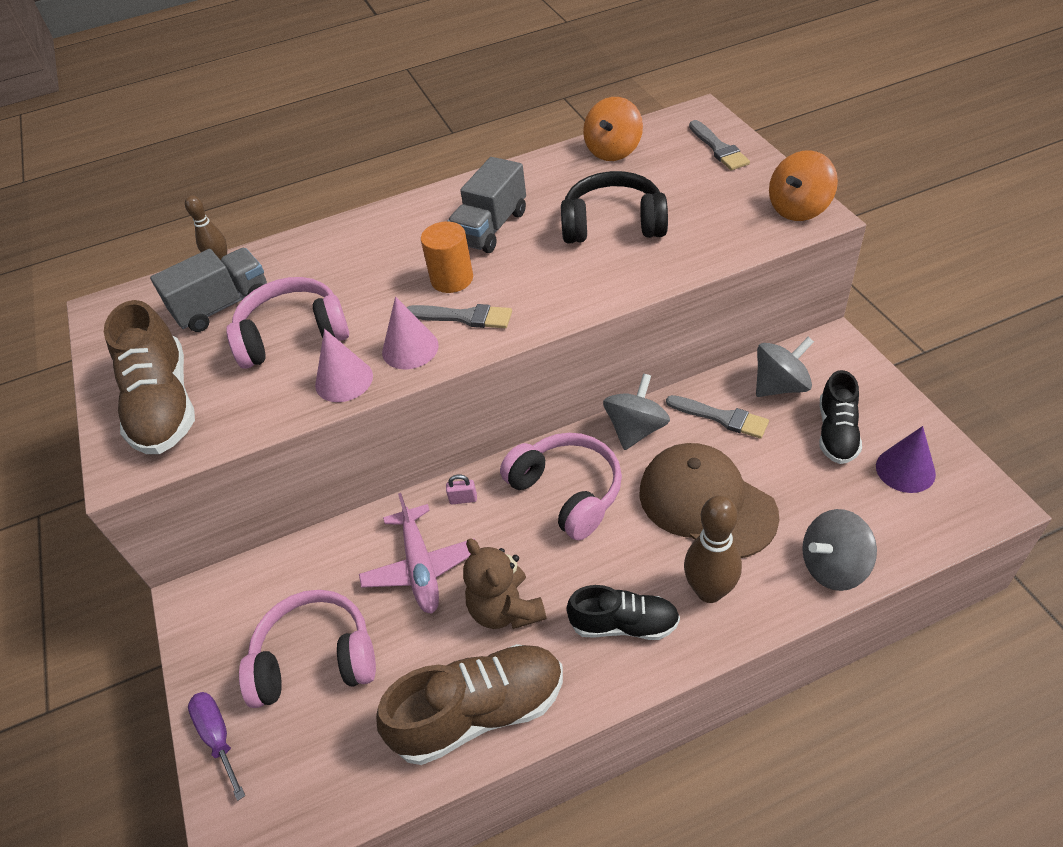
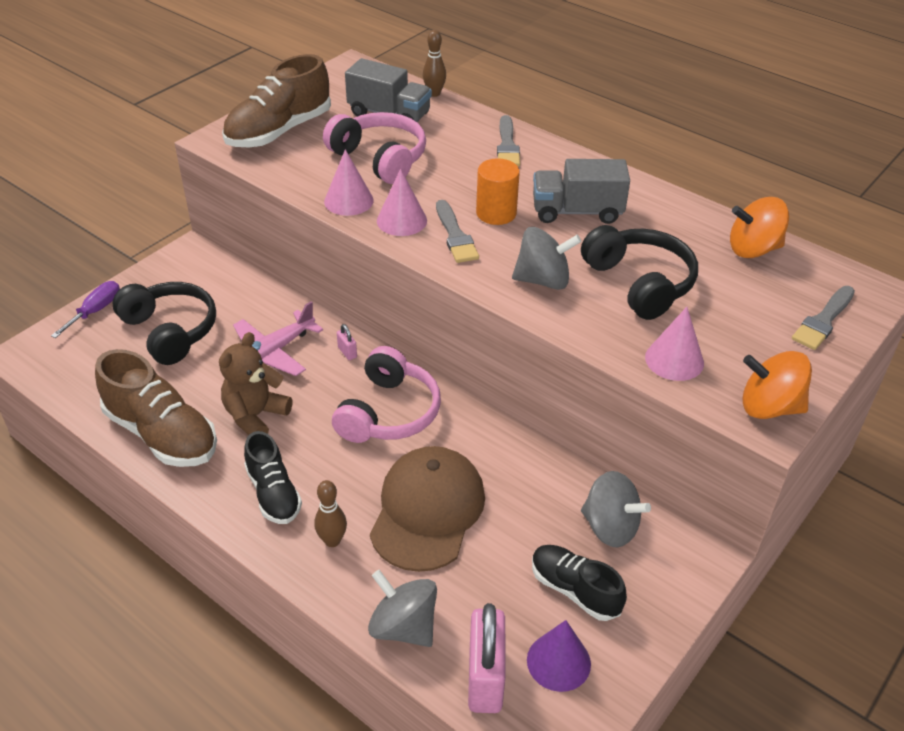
camera: 55 degrees right, 5 degrees down
pink headphones [239,590,376,708] -> black headphones [113,282,216,365]
grey spinning top [603,373,670,450] -> grey spinning top moved to [512,227,581,290]
grey brush [666,395,769,439] -> grey brush moved to [497,115,520,167]
brown bowling pin [684,495,742,603] -> brown bowling pin [314,480,347,547], size x0.61
black shoe [819,370,862,464] -> black shoe turned 60 degrees clockwise [532,545,627,621]
none -> pink padlock [468,603,506,713]
none -> pink cone [645,307,704,381]

